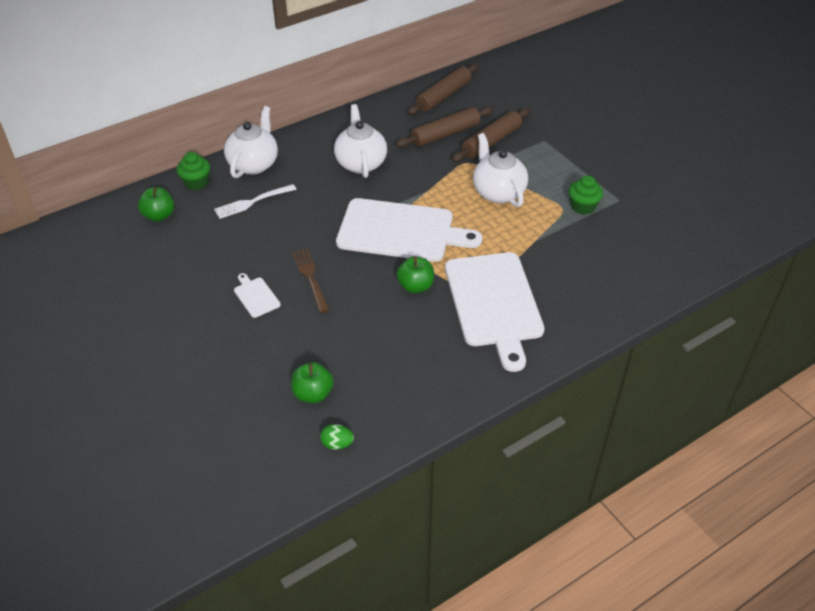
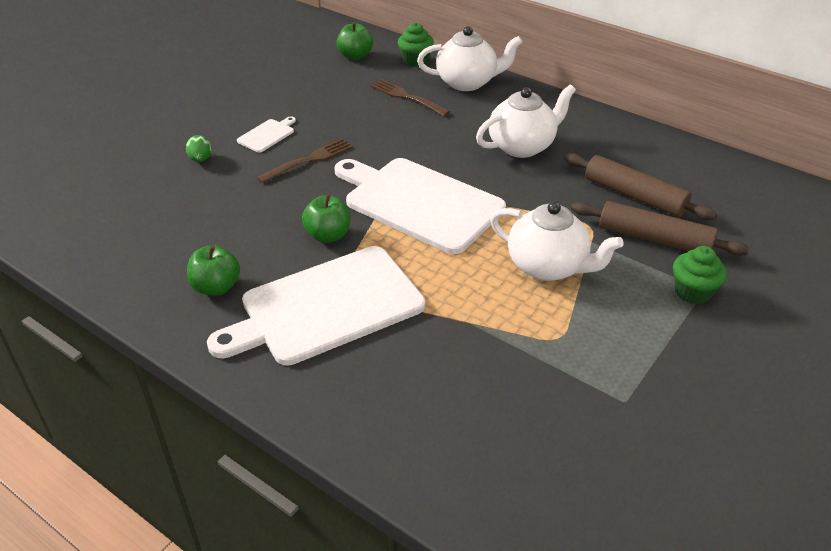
camera: 70 degrees right, 5 degrees down
white fork [214,184,297,219] -> brown fork [370,79,450,116]
green apple [291,362,334,403] -> green apple moved to [187,245,240,296]
green egg [320,424,354,450] -> green egg moved to [186,135,211,162]
white cutting board [336,198,482,262] -> white cutting board turned 135 degrees clockwise [334,158,506,254]
brown rolling pin [408,64,478,115] -> none
white teapot [473,133,528,207] -> white teapot turned 75 degrees clockwise [490,201,624,281]
green cupcake [569,176,603,215] -> green cupcake moved to [673,246,727,304]

